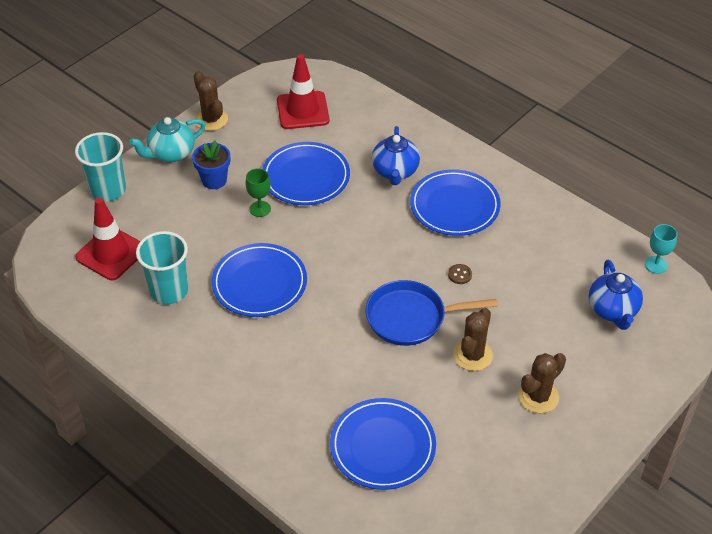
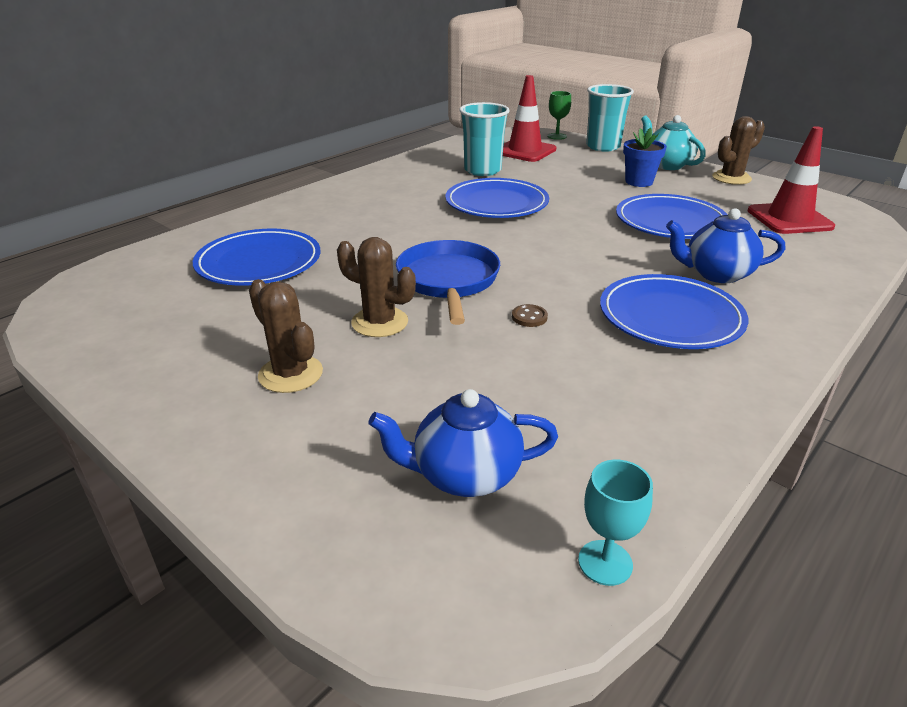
camera: 90 degrees right, 15 degrees down
green goblet [246,168,271,217] -> green goblet moved to [547,91,571,140]

